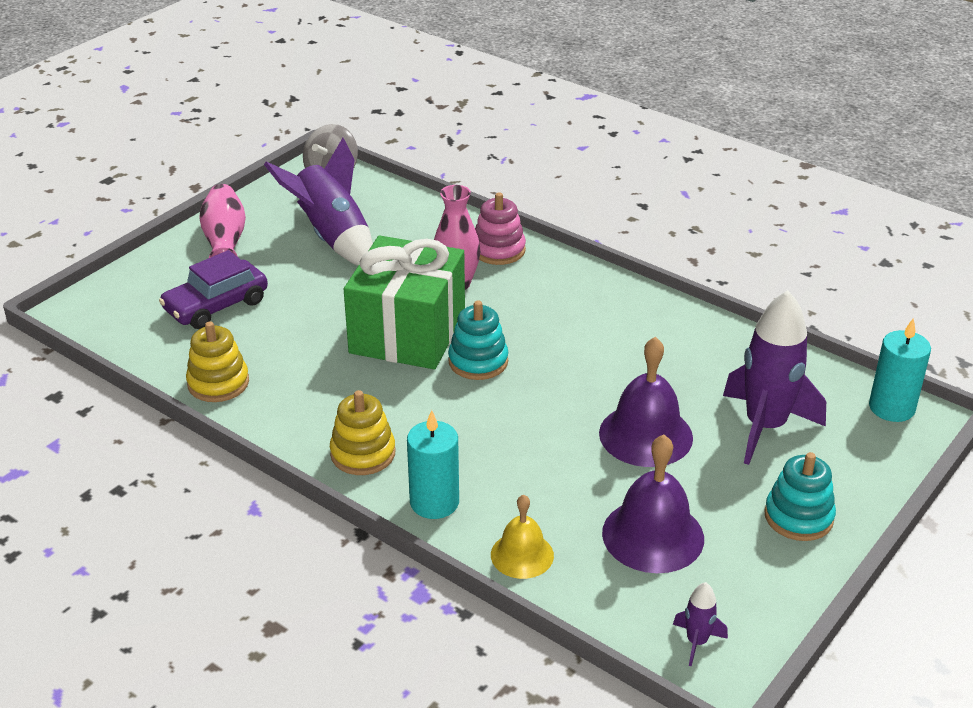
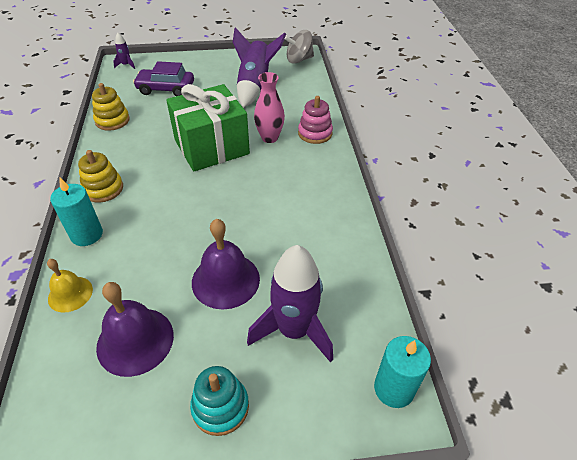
camera: 45 degrees right, 10 degrees up
pink vase [199,184,246,258] -> none
turquoise stacking toy [448,300,508,380] -> none
purple rocket [673,582,728,666] -> purple rocket moved to [113,33,135,69]

